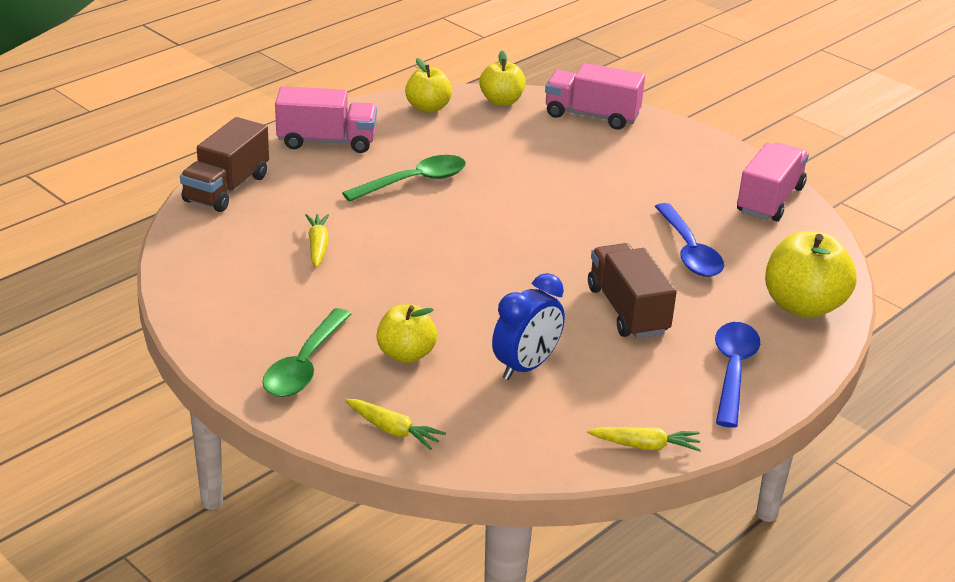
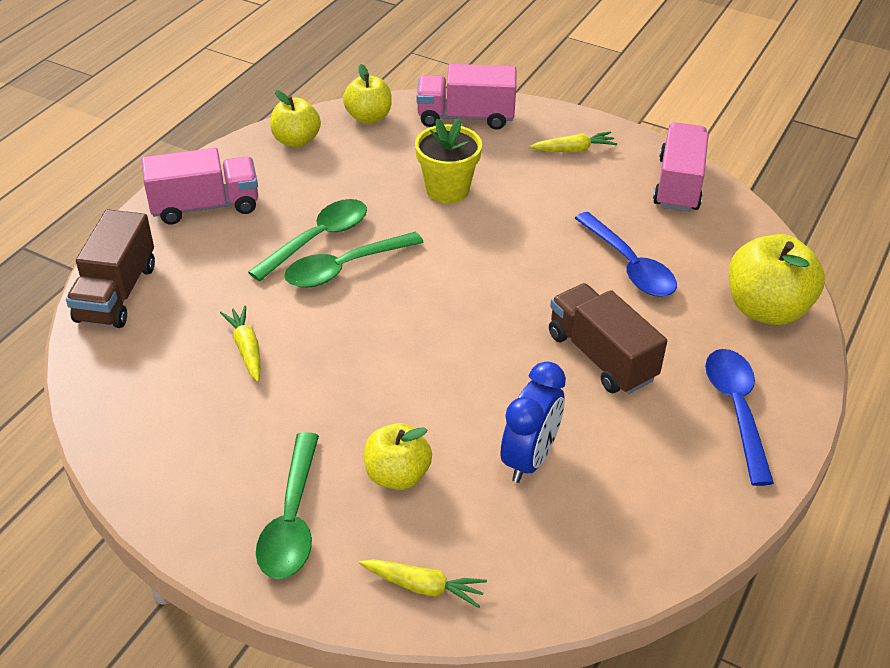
camera: 15 degrees left, 10 degrees up
yellow carrot [587,427,701,451] -> yellow carrot moved to [529,131,617,152]
none -> green spoon [284,232,424,288]
none -> yellow flower pot [415,118,482,203]

